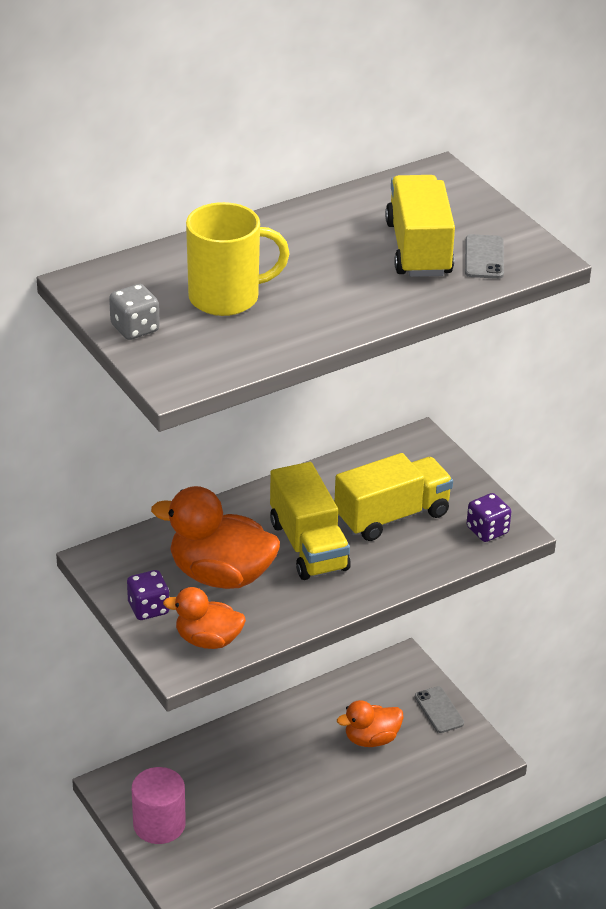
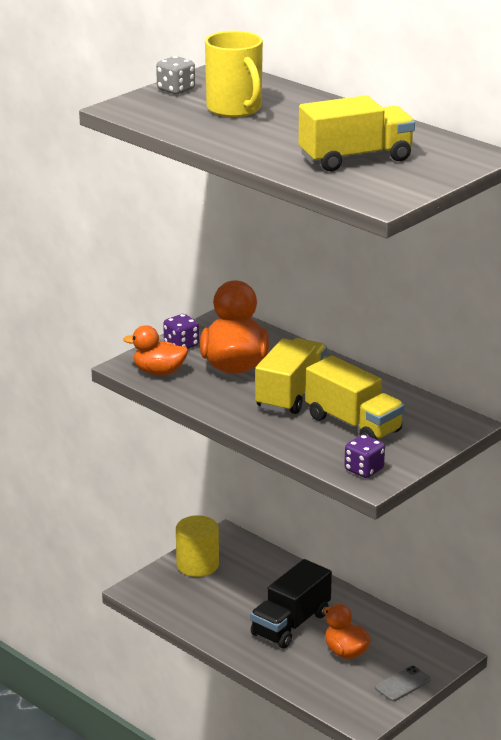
camera: 75 degrees right, 10 degrees down
pink cylinder [132,767,186,844] -> yellow cylinder [176,515,219,577]
orange duck [163,587,246,649] -> orange duck turned 75 degrees counterclockwise [123,325,188,375]
yellow truck [270,462,351,580] -> yellow truck turned 150 degrees clockwise [255,338,327,414]
grey phone [465,234,504,279] -> none
none -> black truck [250,559,332,648]

